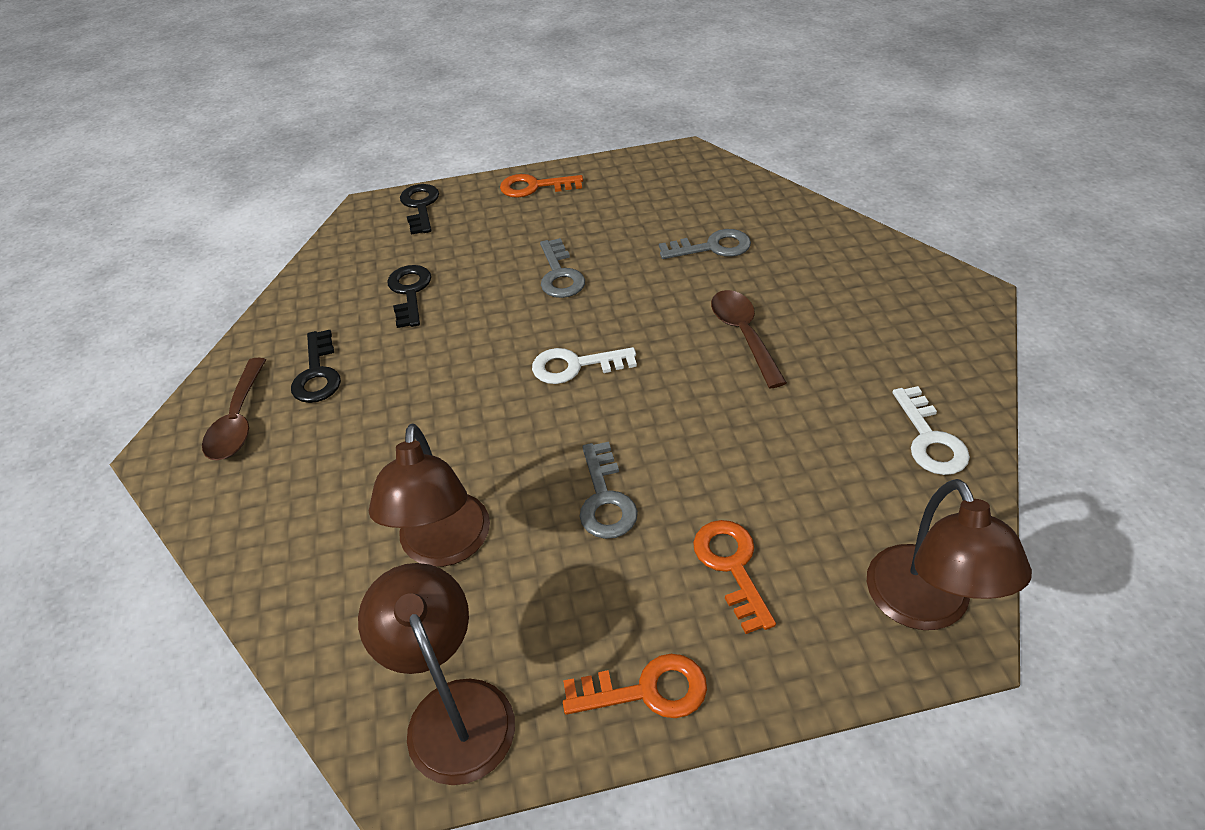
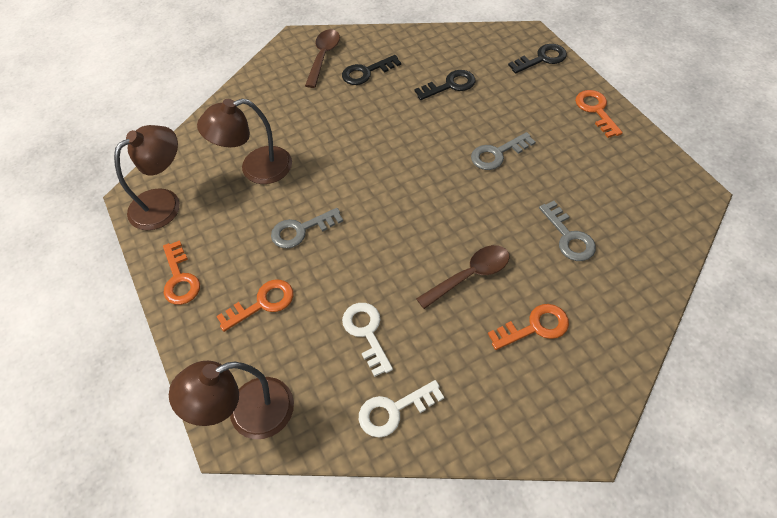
camera: 75 degrees right, 10 degrees up
brown spoon [202,358,266,460] -> brown spoon turned 120 degrees clockwise [305,29,340,88]
white key [532,347,637,384] -> white key moved to [342,303,393,377]
none -> orange key [488,304,569,350]

